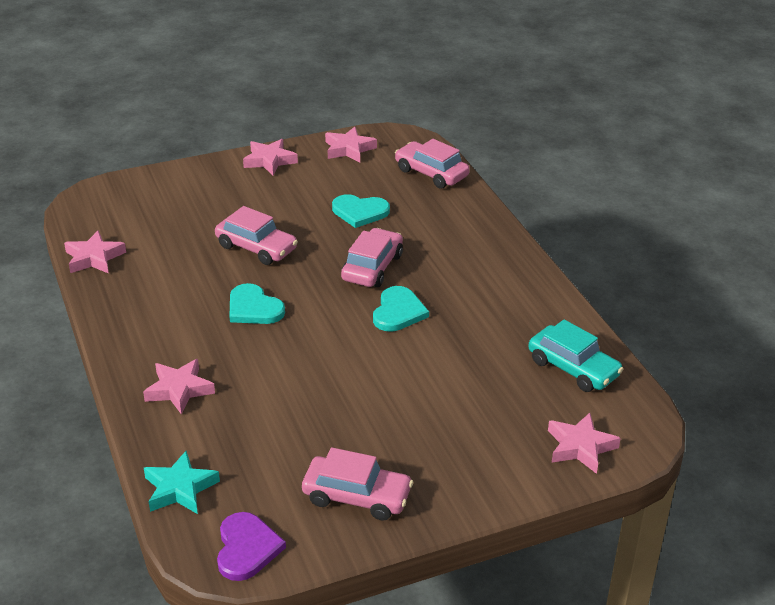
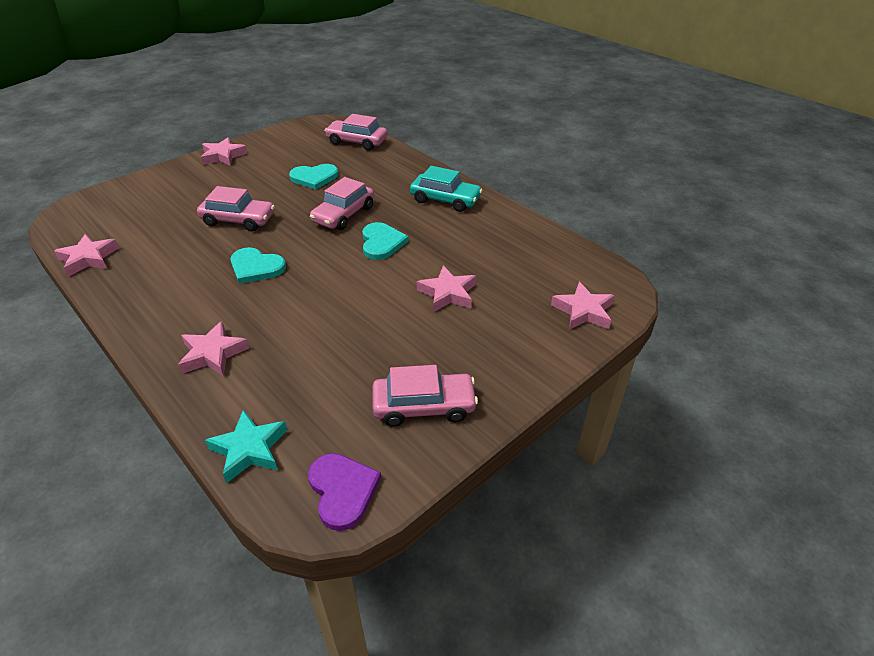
camera: 20 degrees left, 5 degrees up
pink star [325,127,377,163] -> pink star moved to [417,266,476,312]
pink car [341,228,403,287] -> pink car turned 150 degrees counterclockwise [310,177,374,230]
turquoise car [528,319,623,392] -> turquoise car moved to [410,166,483,212]

